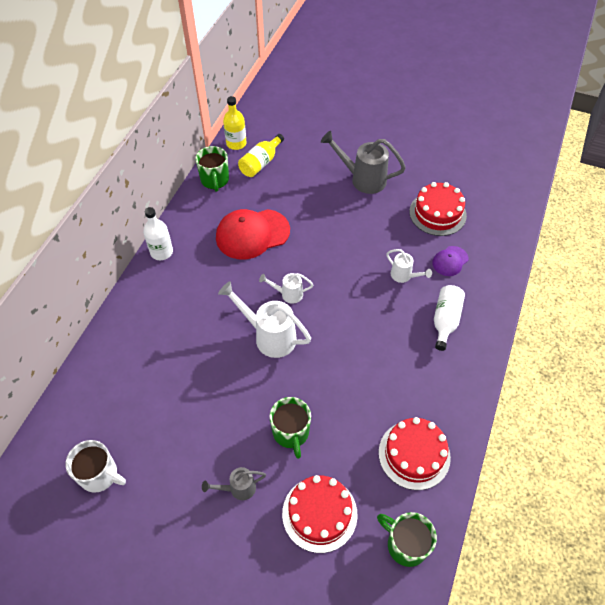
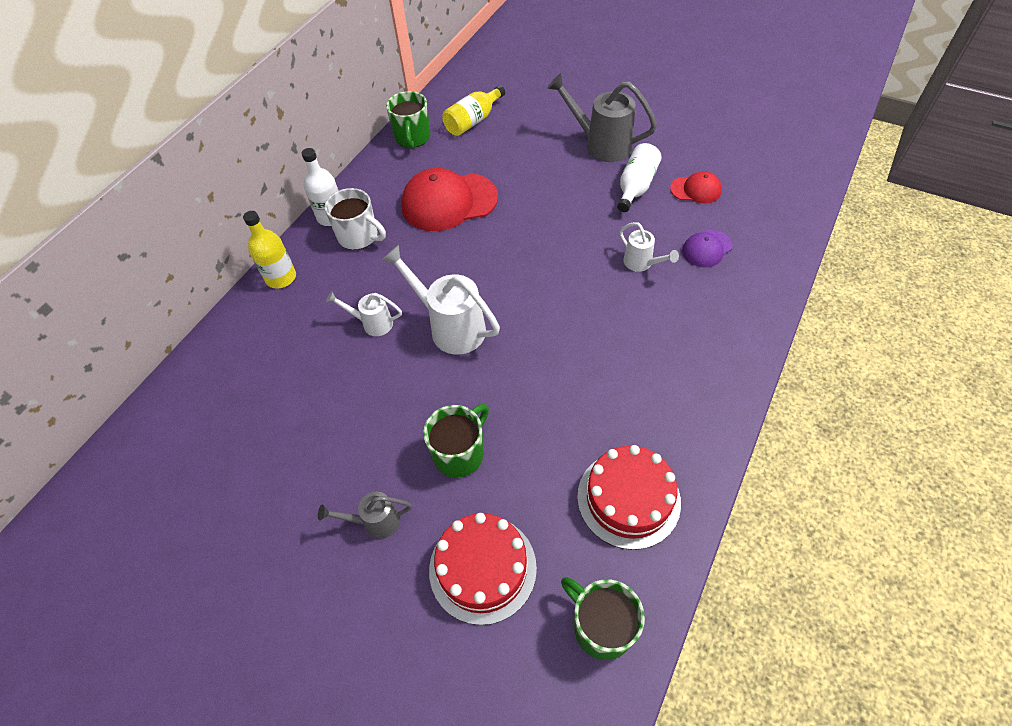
camera: 10 degrees right, 0 degrees up
white mug [65,440,126,493] -> white mug moved to [324,188,386,250]
yellow bottle [223,96,247,150] -> yellow bottle moved to [243,211,296,289]
white watering can [259,273,313,304] -> white watering can moved to [326,291,402,336]
green mug [269,397,311,459] -> green mug turned 135 degrees counterclockwise [423,404,489,478]
red cake [409,182,467,236] -> red cap [670,171,722,203]
white bottle [434,285,465,351] -> white bottle moved to [617,143,662,212]

